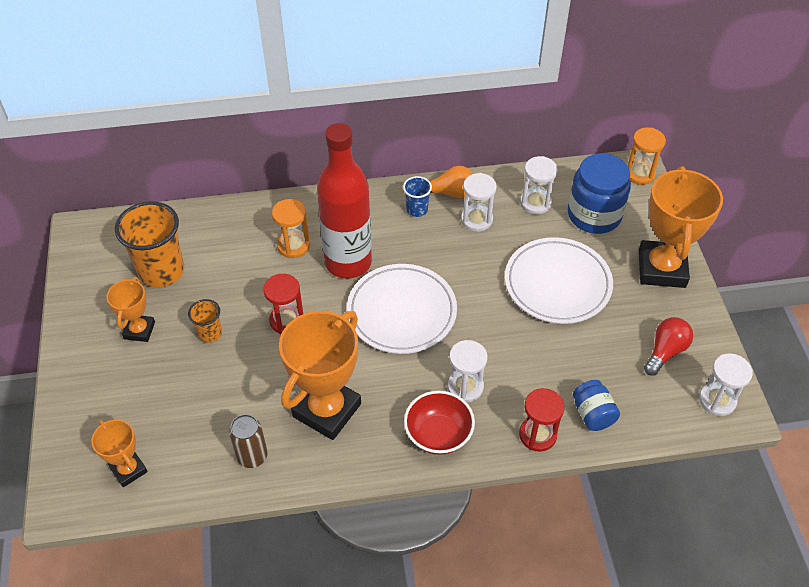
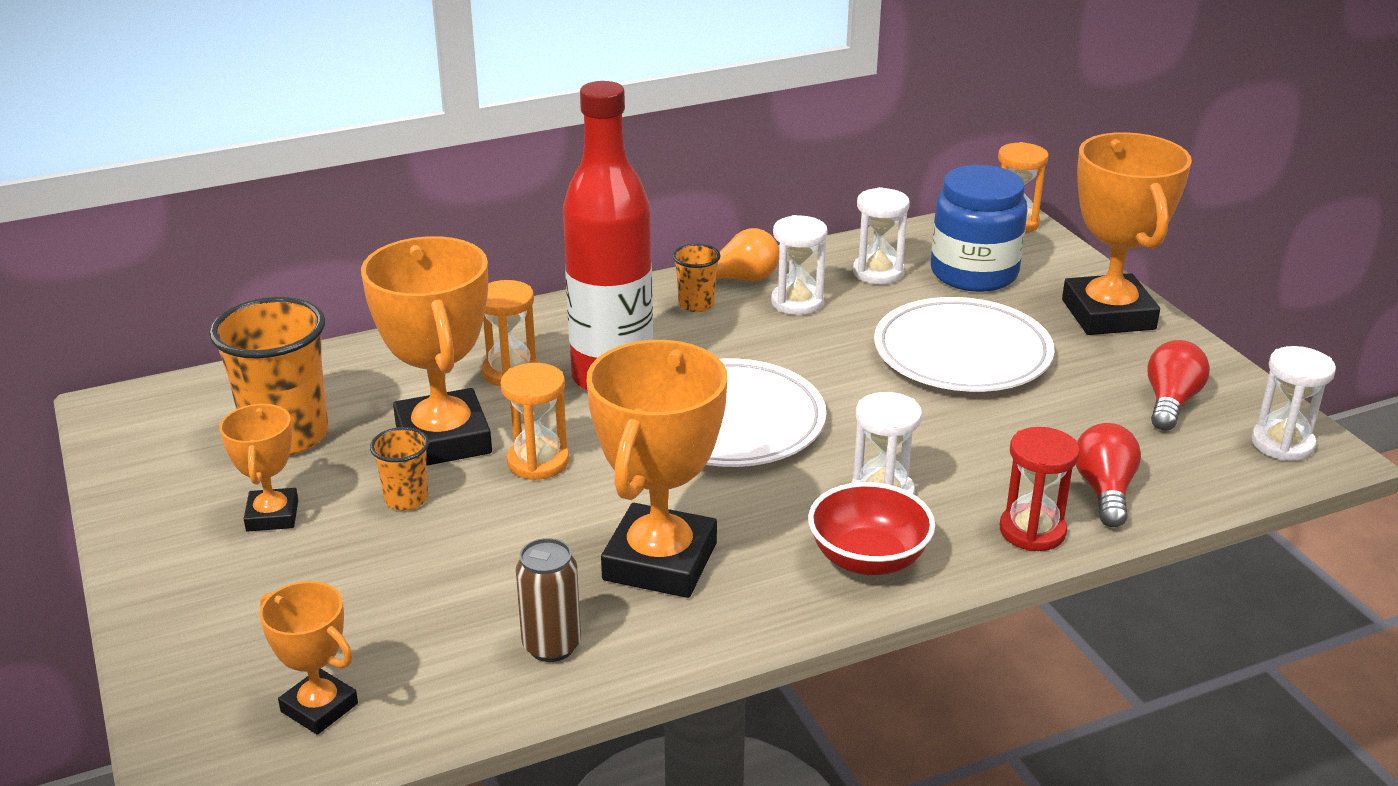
camera: 15 degrees left, 20 degrees down
red hourglass [263,274,303,334] -> orange hourglass [501,363,569,480]
blue cup [403,176,432,217] -> orange cup [672,243,721,312]
blue jar [573,380,620,431] -> red light bulb [1076,423,1141,527]
none -> orange trophy [361,236,492,466]

